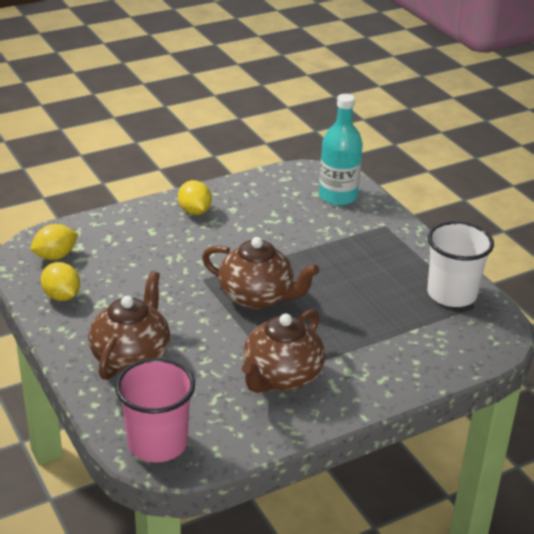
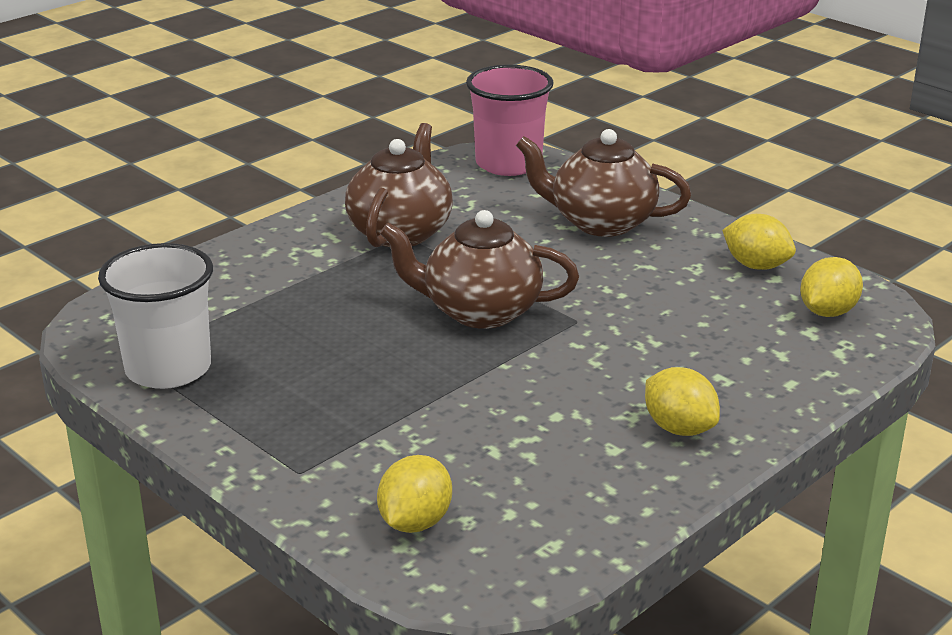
camera: 165 degrees right, 5 degrees down
brown teapot [88,271,170,380] -> brown teapot turned 105 degrees clockwise [516,129,691,237]
turquoise bottle [319,94,363,205] -> yellow lemon [377,455,452,533]

